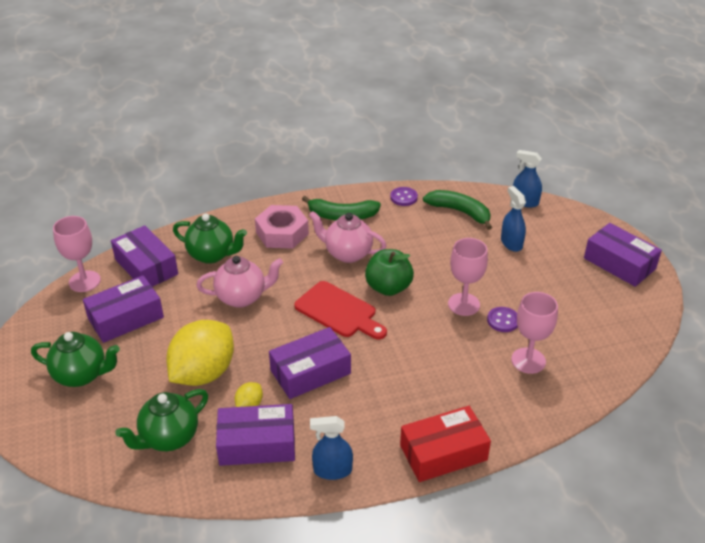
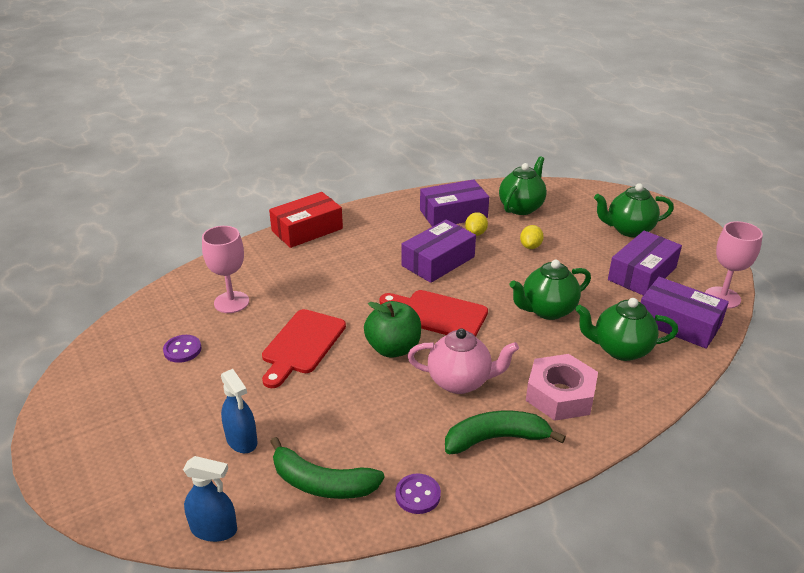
camera: 165 degrees right, 5 degrees down
yellow lemon [166,320,234,386] -> yellow lemon [520,225,544,249], size x0.42
pink teapot [196,256,283,308] -> green teapot [510,260,591,320]
blue spray bottle [310,416,353,480] -> none
pink goblet [448,238,488,316] -> red cutting board [262,309,346,388]
purple button [487,307,518,332] -> purple button moved to [163,335,202,363]
purple box [584,223,662,287] -> none

